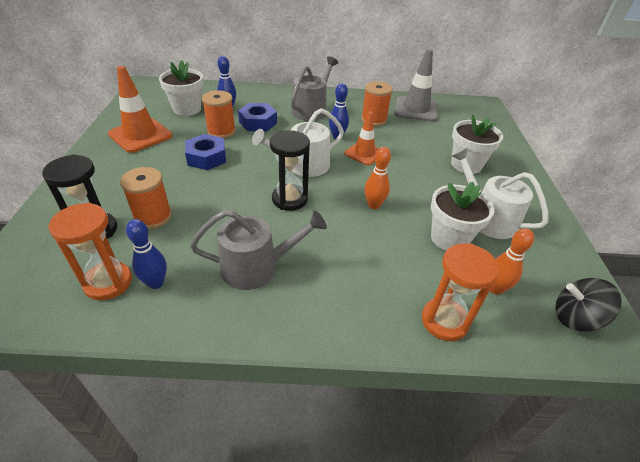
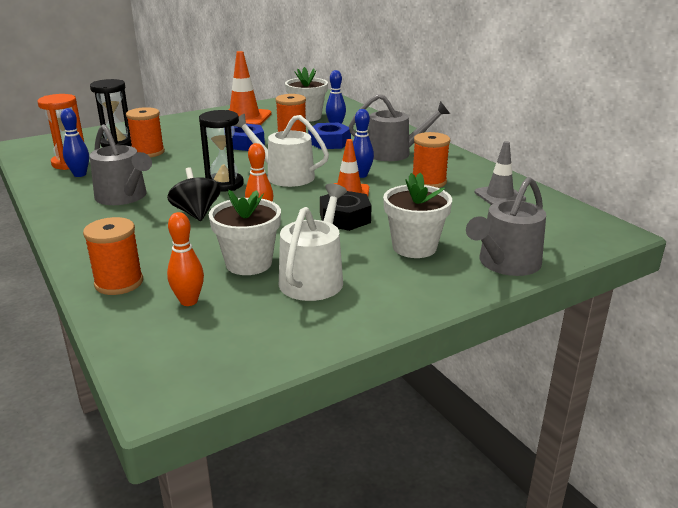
camera: 60 degrees right, 15 degrees down
grey traffic cone [394,48,437,122] -> grey traffic cone [474,141,526,205], size x0.65
orange hourglass [422,243,499,341] -> orange spool [83,217,143,295]
black spinning top [555,278,621,332] -> black spinning top moved to [167,167,221,221]
none -> black nut [320,191,372,231]
none -> grey watering can [466,177,546,276]

